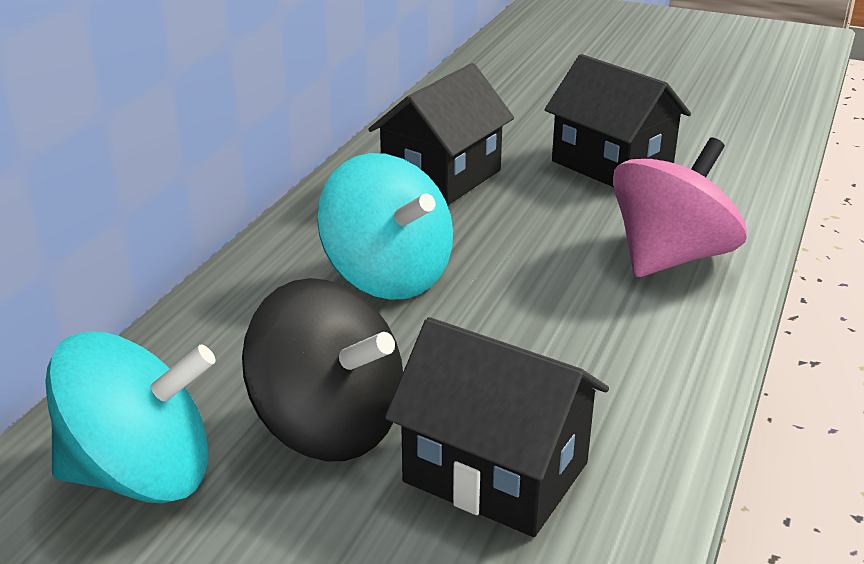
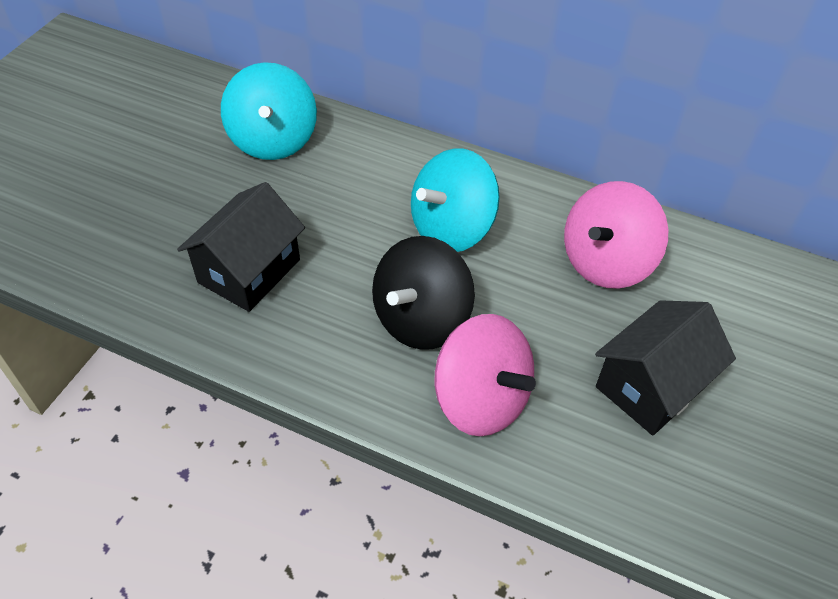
camera: 90 degrees right, 20 degrees up
black spinning top [242,278,403,462] -> black spinning top moved to [372,236,475,350]
black house [368,63,514,206] -> pink spinning top [564,181,668,289]

